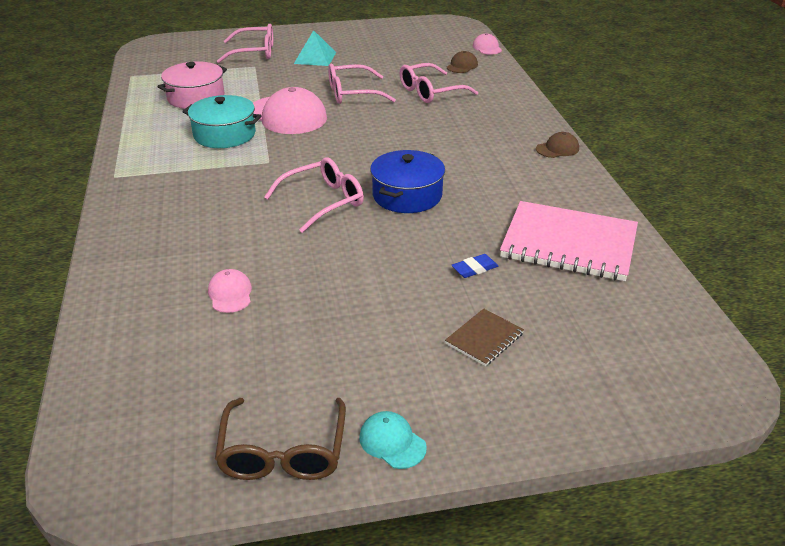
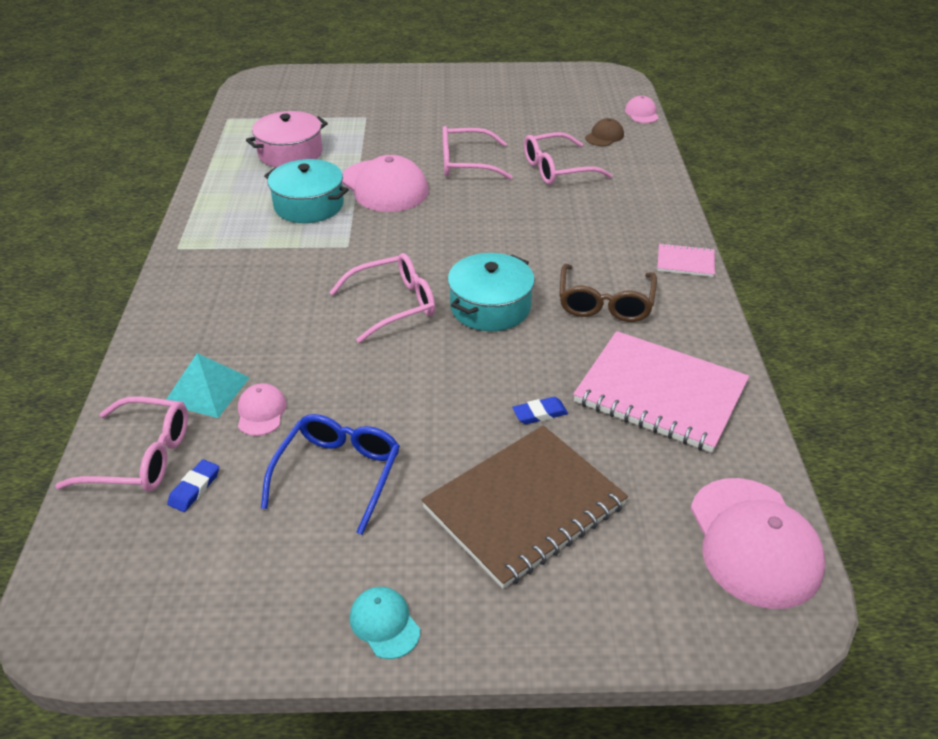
camera: 10 degrees right, 5 degrees up
brown glasses [215,398,346,480] -> brown glasses moved to [559,264,657,322]
pink glasses [217,24,273,63] -> pink glasses moved to [55,396,188,492]
turquoise pyramid [294,30,336,66] -> turquoise pyramid moved to [166,353,250,418]
blue pot [370,150,445,213] -> turquoise pot [448,253,535,331]
brown notebook [445,309,524,366] -> brown notebook [421,425,628,589], size x2.18
brown cap [536,132,579,158] -> pink notebook [657,243,715,277]
none -> blue eraser [167,459,219,512]
none -> blue glasses [261,414,400,535]
none -> pink cap [690,478,826,609]

